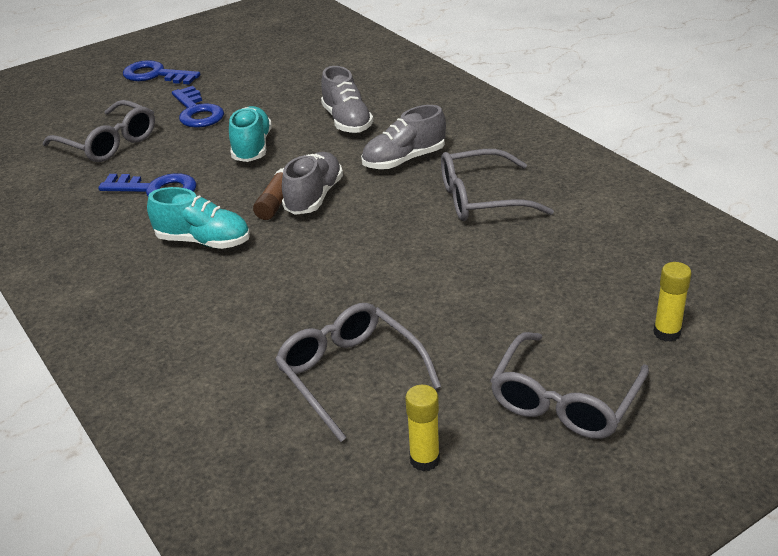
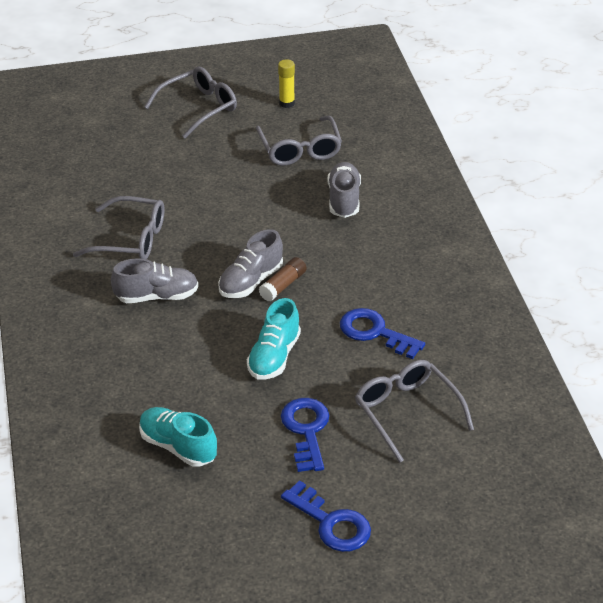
camera: 160 degrees left, 5 degrees up
turquoise shoe [147,187,250,249] -> turquoise shoe moved to [139,407,217,467]
grey shoe [321,66,373,133] -> grey shoe moved to [328,162,361,218]
yellow glue stick [653,262,691,342] -> none

